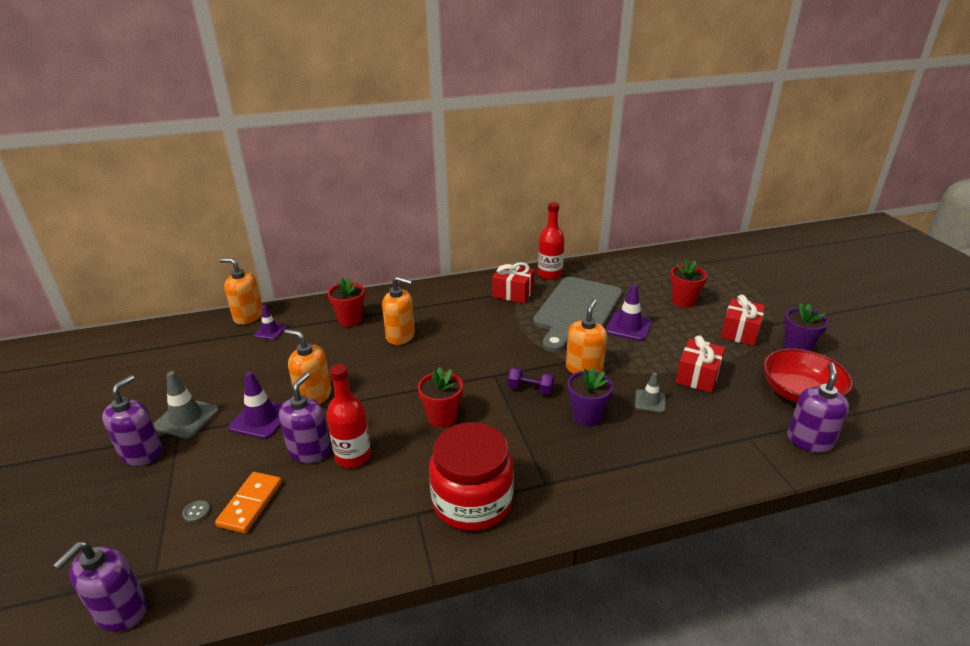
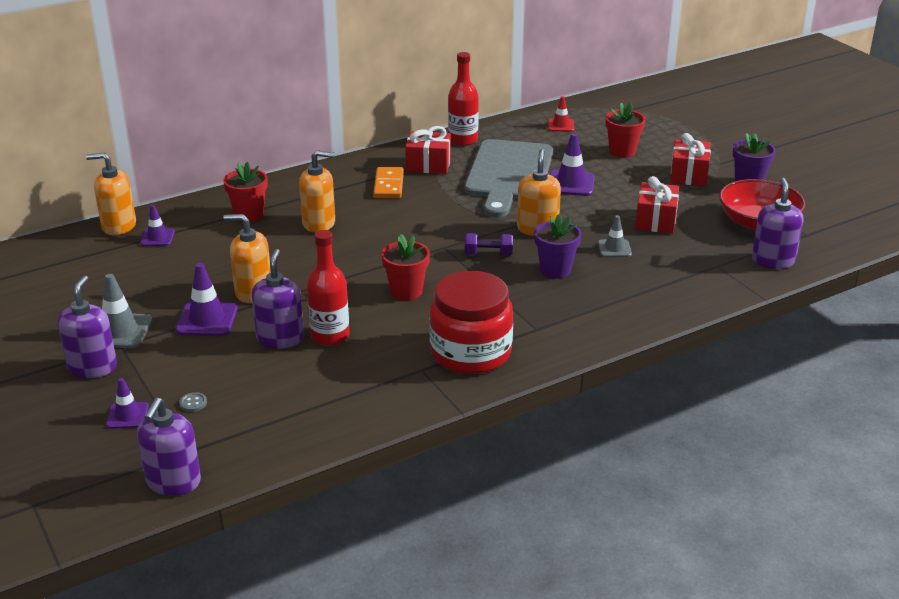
camera: 15 degrees left, 0 degrees up
orange domino [215,472,282,533] -> orange domino moved to [373,167,404,198]
none -> purple traffic cone [106,378,149,429]
none -> red traffic cone [548,96,574,132]

